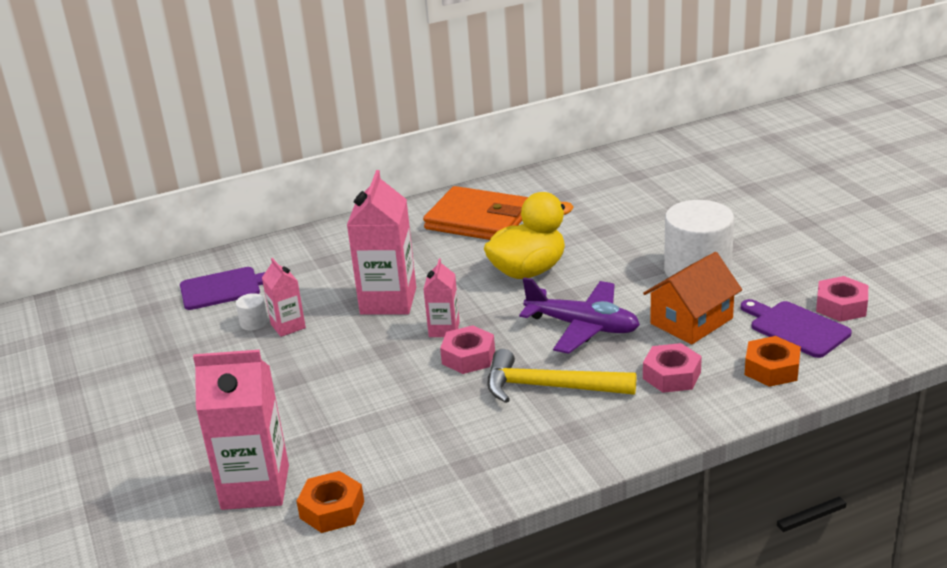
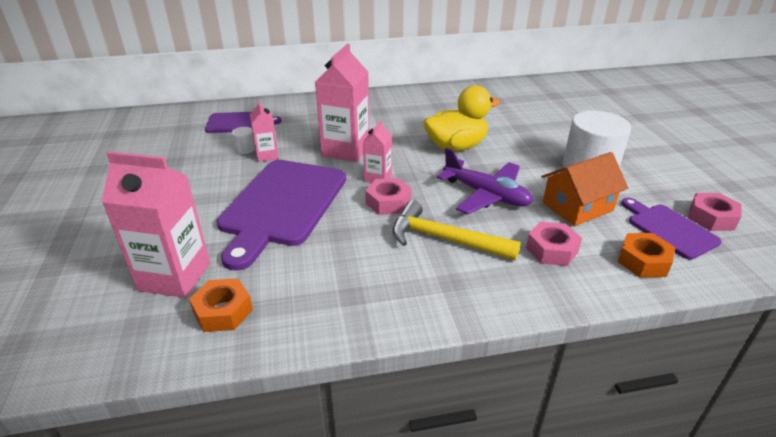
camera: 10 degrees right, 5 degrees up
orange wallet [423,186,528,240] -> none
none -> purple cutting board [217,160,346,271]

